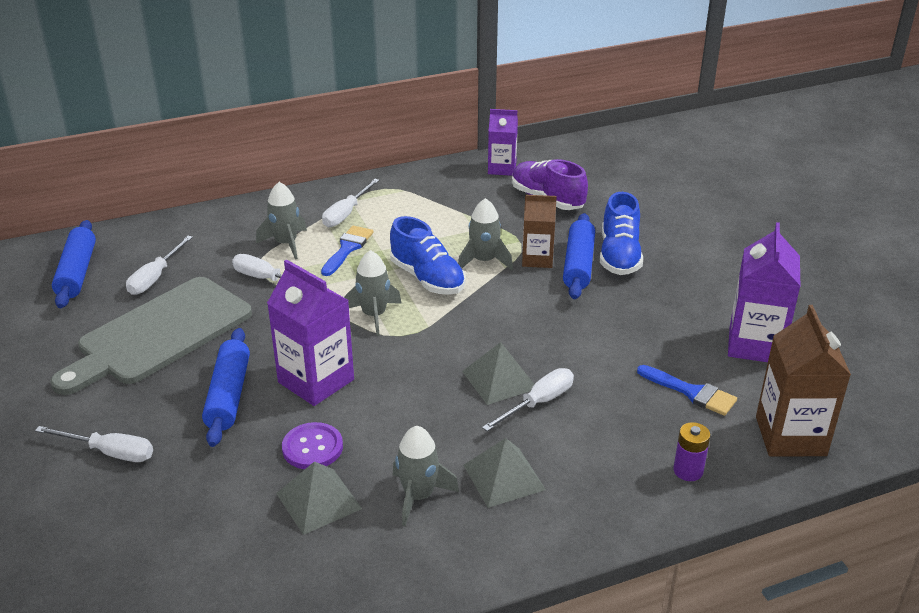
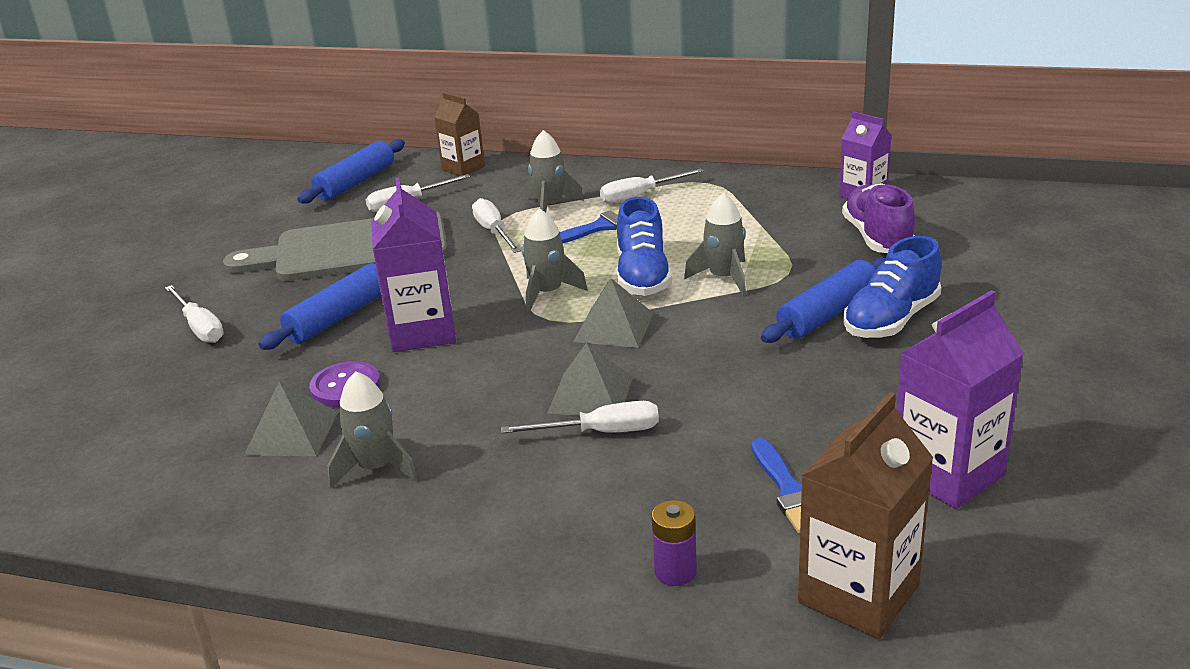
camera: 40 degrees right, 5 degrees down
grey pyramid [463,438,546,508] -> grey pyramid moved to [573,278,654,348]
brown carton [522,195,557,268] -> brown carton moved to [434,93,485,176]

